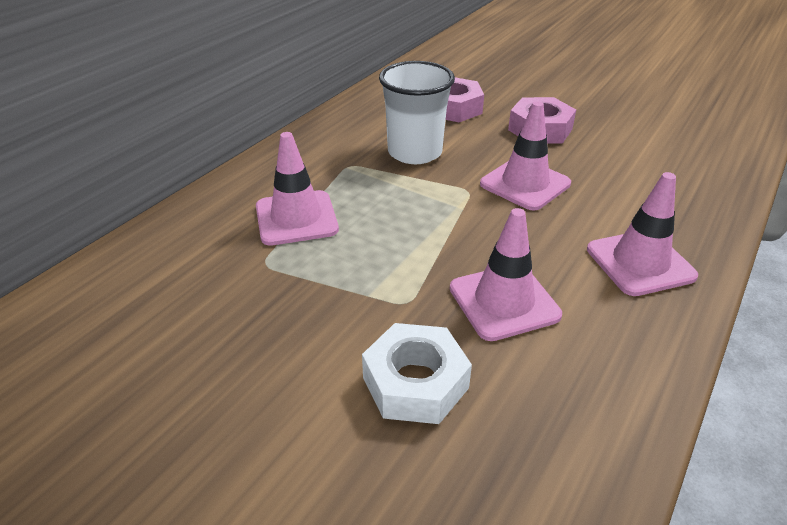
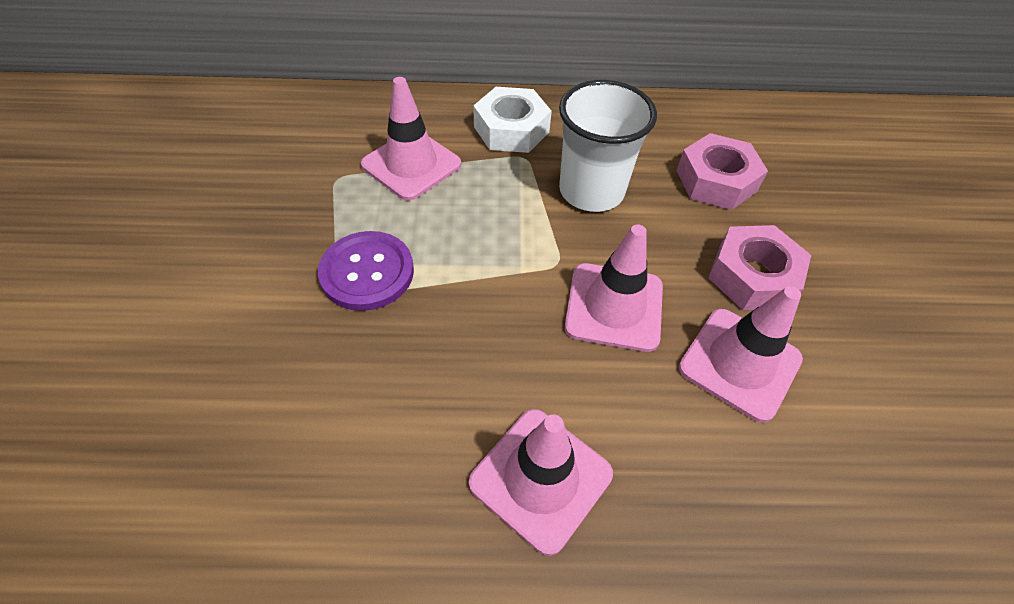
camera: 55 degrees right, 15 degrees up
white nut [362,323,472,424] -> white nut moved to [473,87,552,153]
pink traffic cone [450,208,562,341] -> pink traffic cone moved to [679,286,803,423]
none -> purple button [318,231,414,311]

